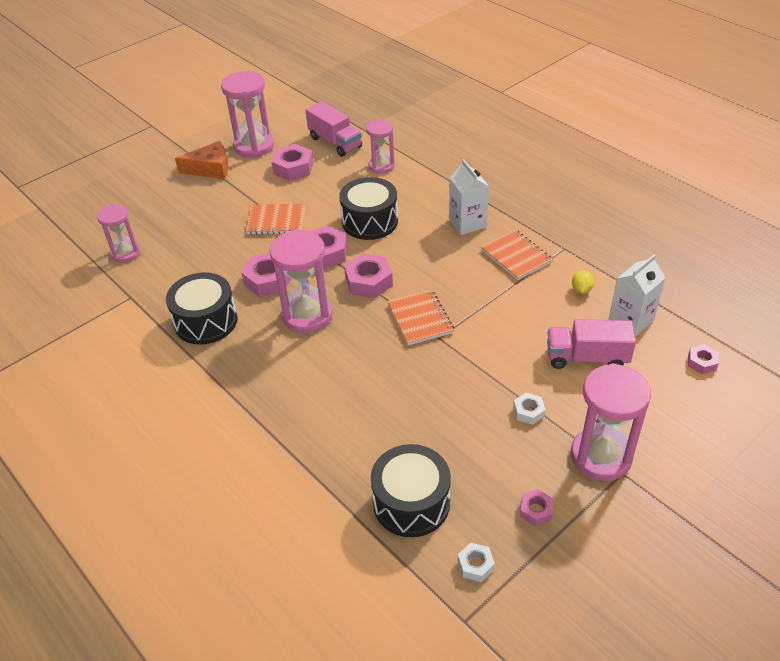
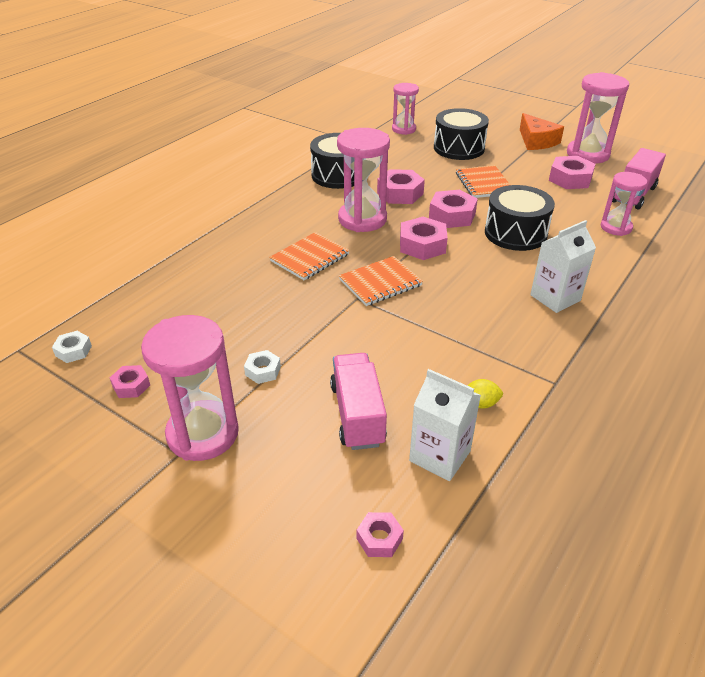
camera: 75 degrees right, 5 degrees down
black drum [371,444,451,537] -> black drum moved to [434,108,489,160]
orange notebook [481,229,553,280] -> orange notebook moved to [269,232,350,280]

